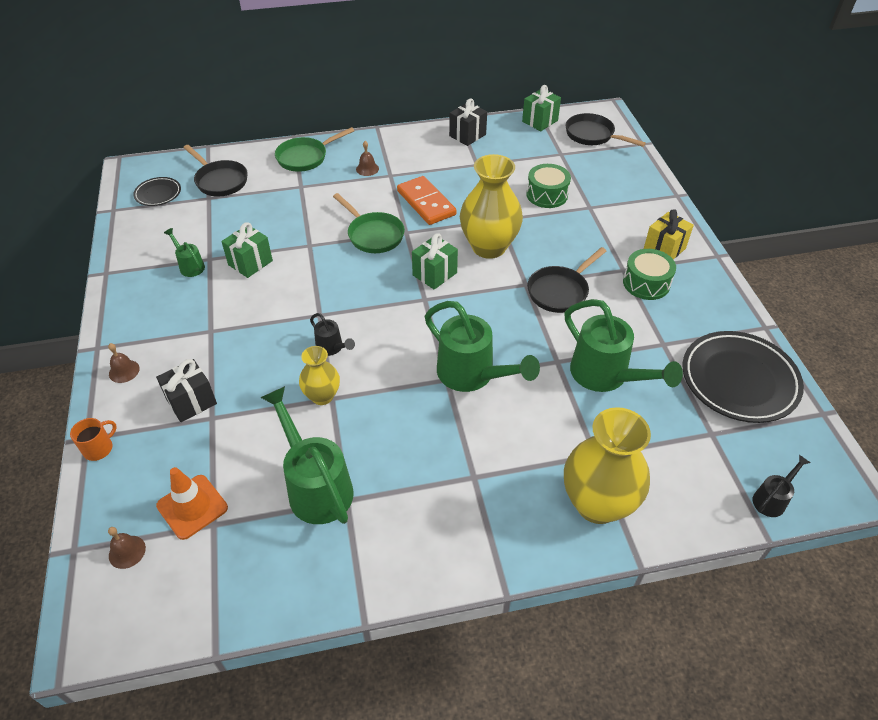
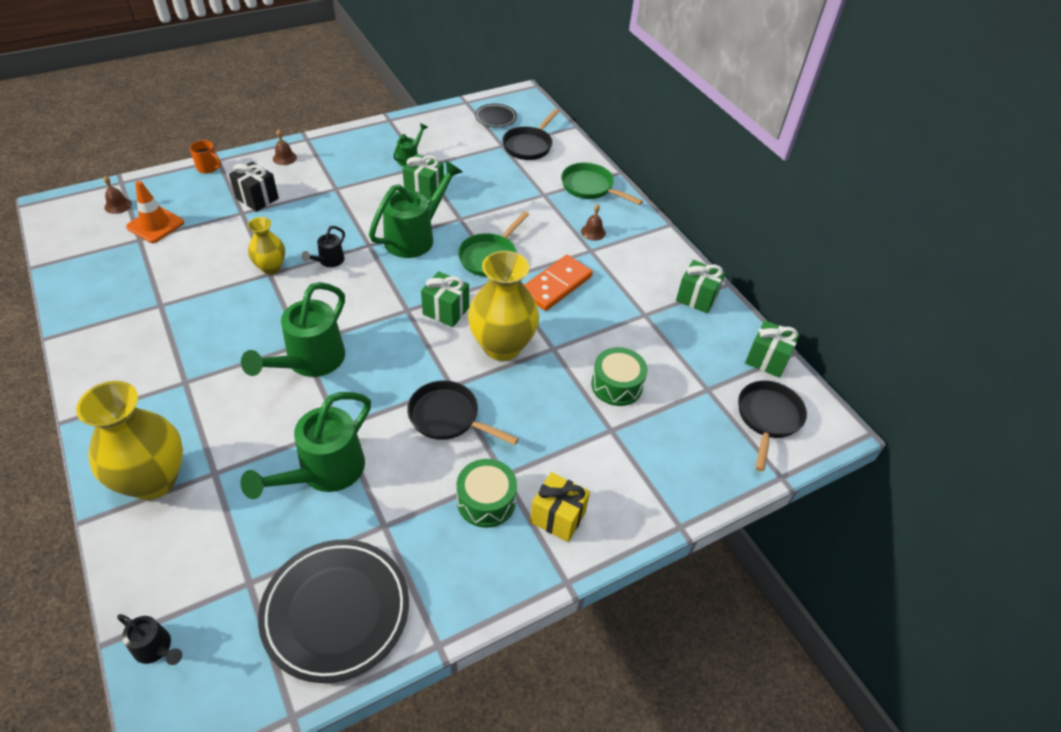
camera: 70 degrees right, 0 degrees up
green watering can [260,386,354,524] -> green watering can moved to [369,161,463,258]
black gift [449,98,487,146] -> green gift [676,260,725,314]

